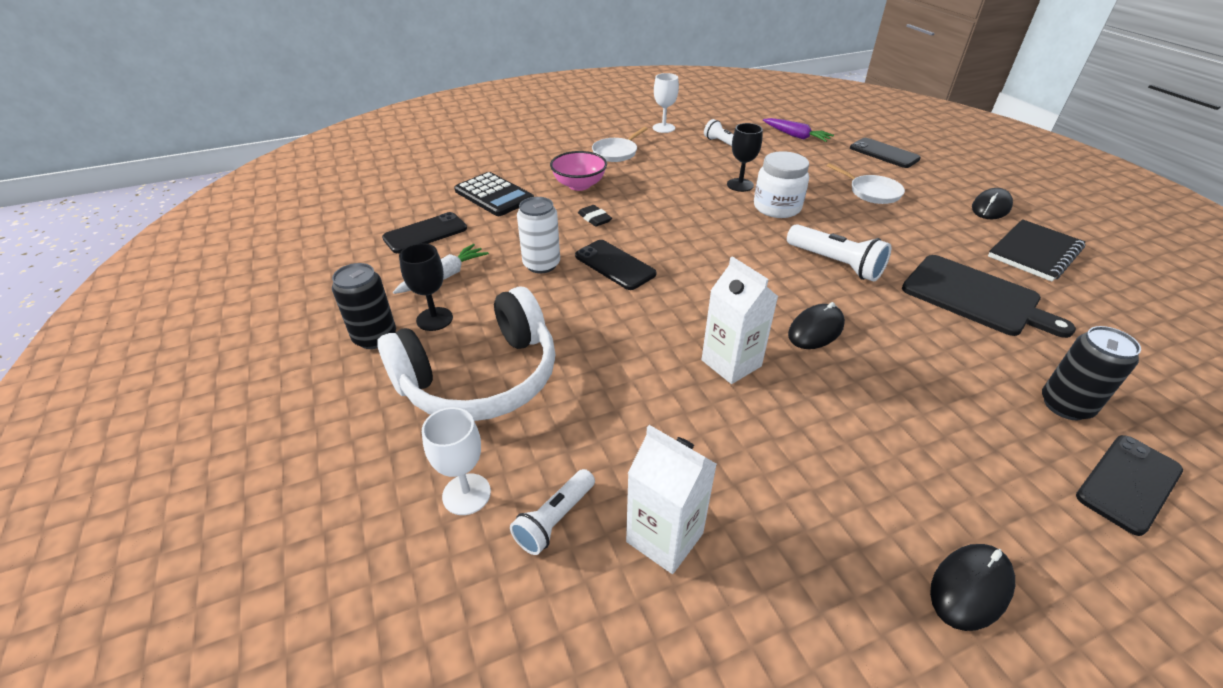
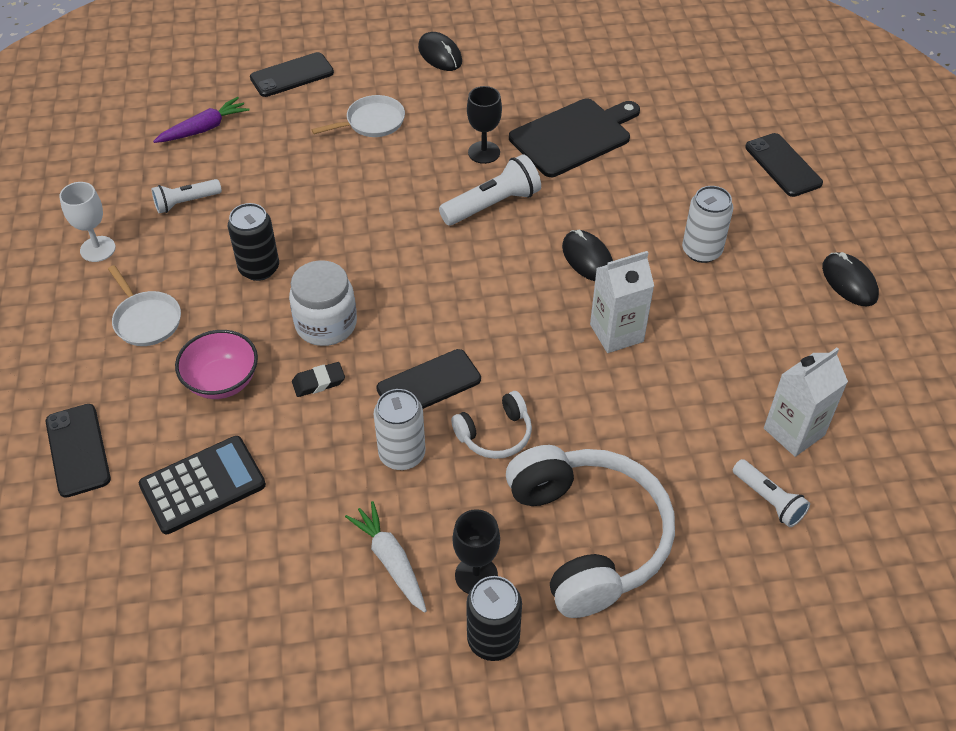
camera: 75 degrees left, 10 degrees up
black phone [382,212,467,253] -> black phone moved to [46,404,111,498]
white goblet [422,407,491,515] -> none
black goblet [727,123,763,192] -> black goblet moved to [467,86,502,164]
white jar [754,151,809,218] -> white jar moved to [289,260,357,346]
black notebook [988,219,1085,281] -> none
black can [1042,326,1141,420] -> black can moved to [228,203,279,281]
none -> white headphones [451,391,532,459]
none -> white can [682,186,733,263]

